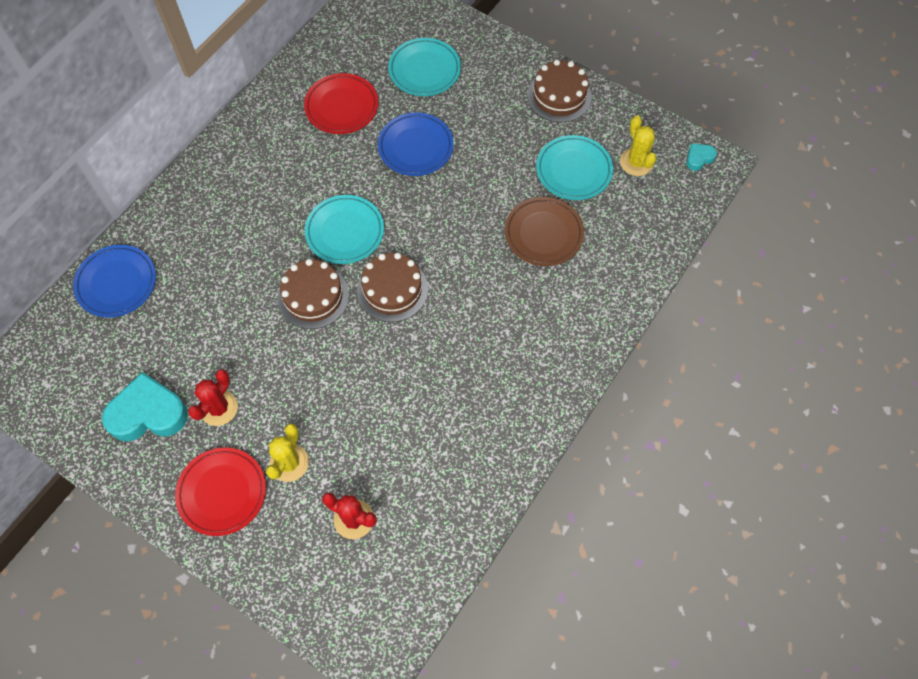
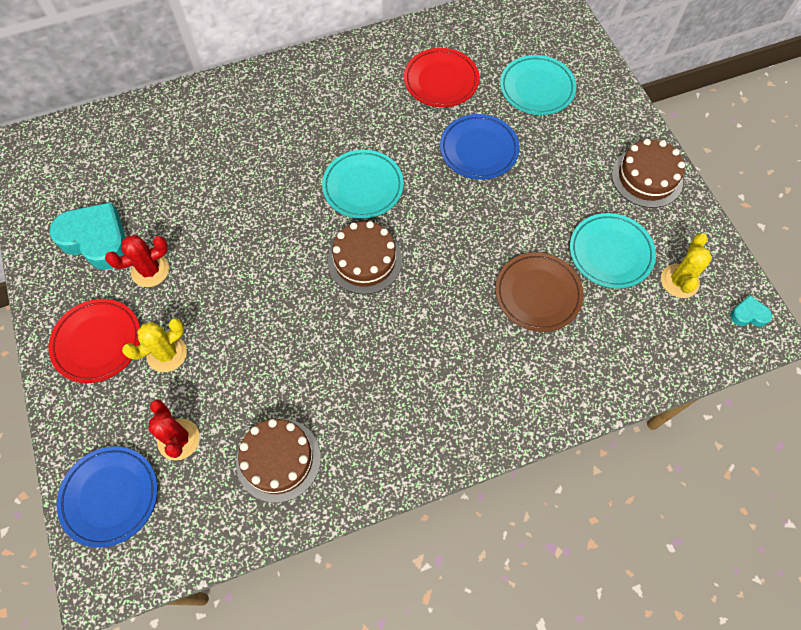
camera: 35 degrees right, 0 degrees up
blue plate [73,245,156,318] -> blue plate moved to [56,446,158,548]
brown cake [278,259,349,329] -> brown cake moved to [236,419,321,503]

